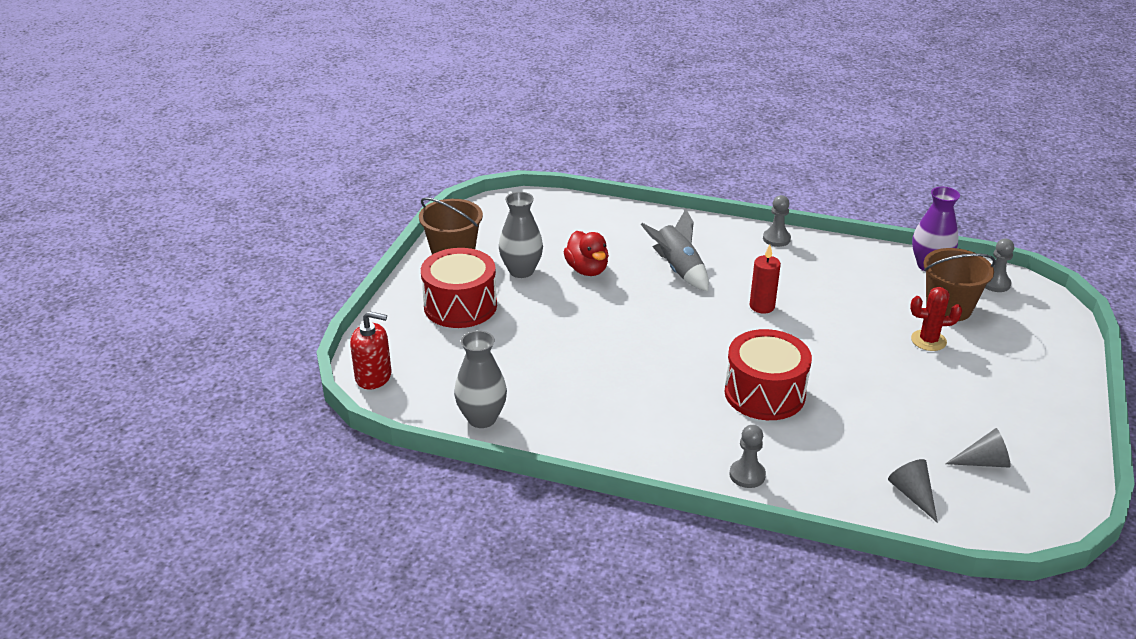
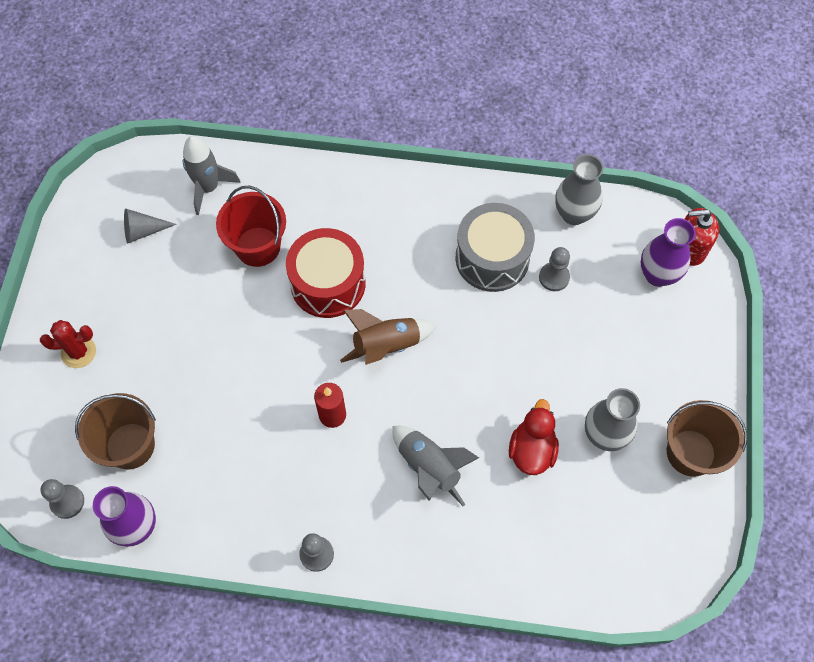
camera: 170 degrees right, 30 degrees up
red drum [421,248,497,328] -> none
red duck [564,231,609,276] -> red duck turned 45 degrees clockwise [509,399,559,475]
grey pawn [730,425,766,488] -> grey pawn moved to [539,247,570,291]
grey cone [888,459,938,523] -> grey rocket [183,136,241,215]
red cactus [910,287,962,351] -> red cactus moved to [40,320,96,368]
none -> red bucket [216,186,286,267]
none -> brown rocket [340,309,437,365]
none -> grey drum [456,203,535,292]
none -> purple vase [641,218,696,287]

